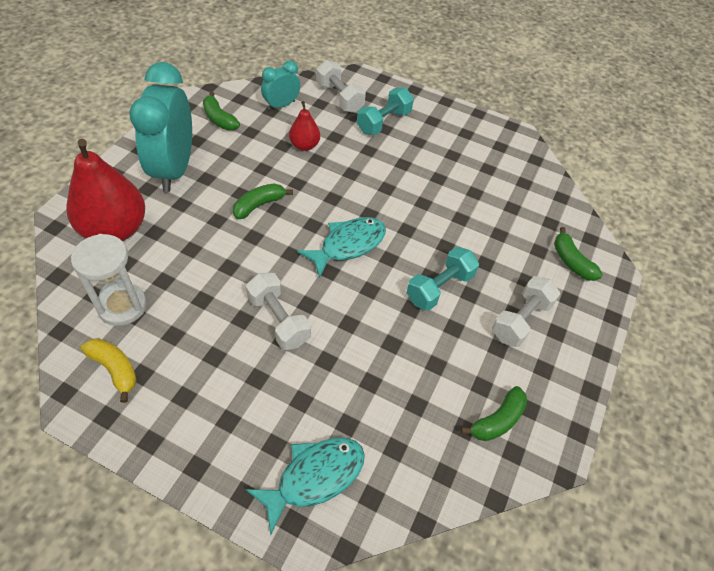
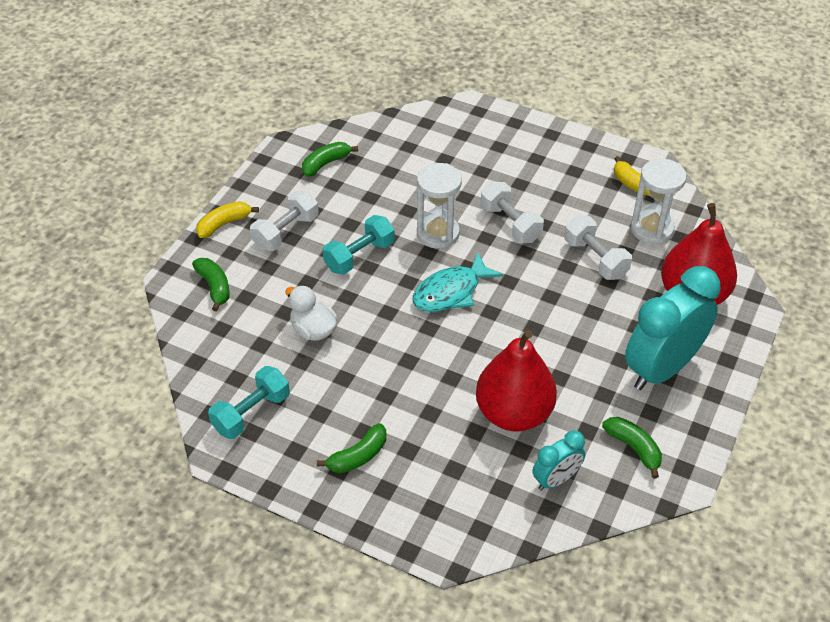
camera: 175 degrees left, 5 degrees down
turquoise clock [129,62,192,192] -> turquoise clock turned 135 degrees counterclockwise [625,266,721,390]
green banana [233,184,293,219] -> green banana moved to [317,423,386,473]
turquoise fish [246,438,365,534] -> none
red pear [289,101,320,151] -> red pear [476,330,557,432], size x1.98
white dumbbell [316,60,366,113] -> white dumbbell moved to [564,216,632,280]
turquoise dumbbell [357,88,414,135] -> turquoise dumbbell moved to [208,366,290,439]
none -> yellow banana [196,201,259,238]
none -> white duck [285,285,337,341]
none -> white hourglass [417,163,462,249]

